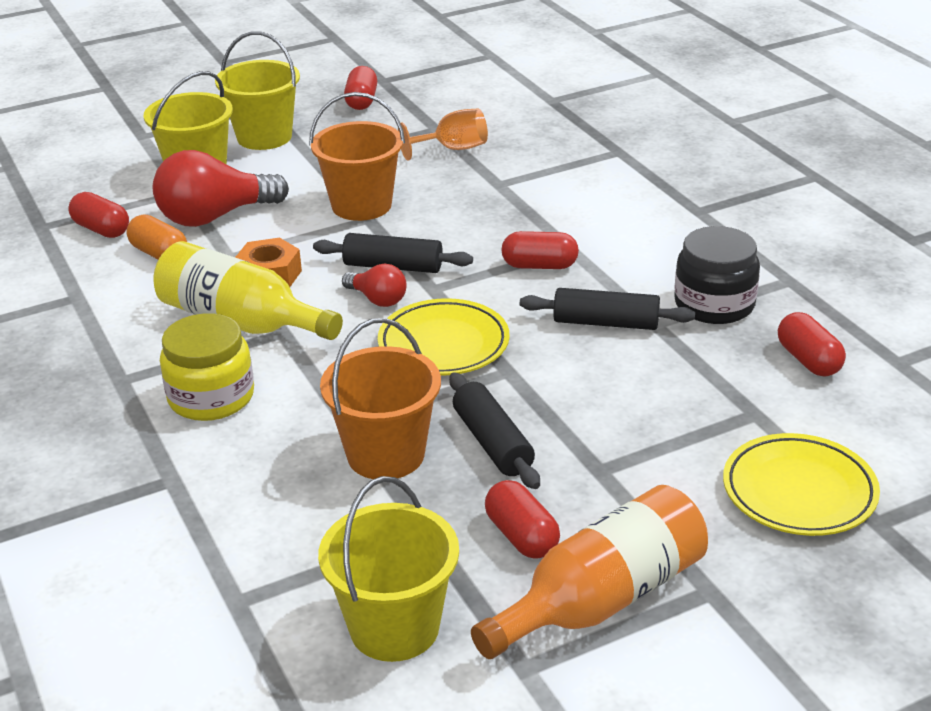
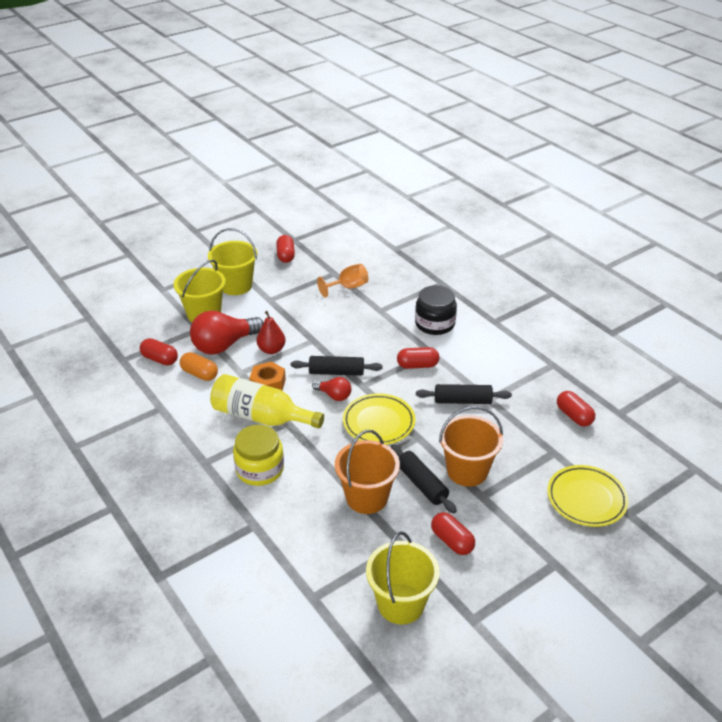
camera: 10 degrees left, 5 degrees up
orange bucket [309,92,405,221] -> orange bucket moved to [439,406,503,487]
orange bottle [471,485,708,659] -> none
black jar [674,226,760,324] -> black jar moved to [415,285,457,335]
none -> red pear [257,311,286,354]

